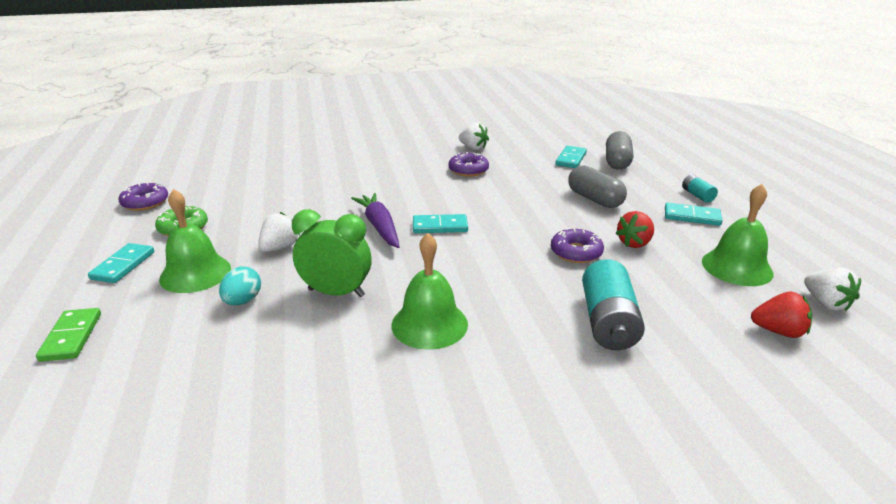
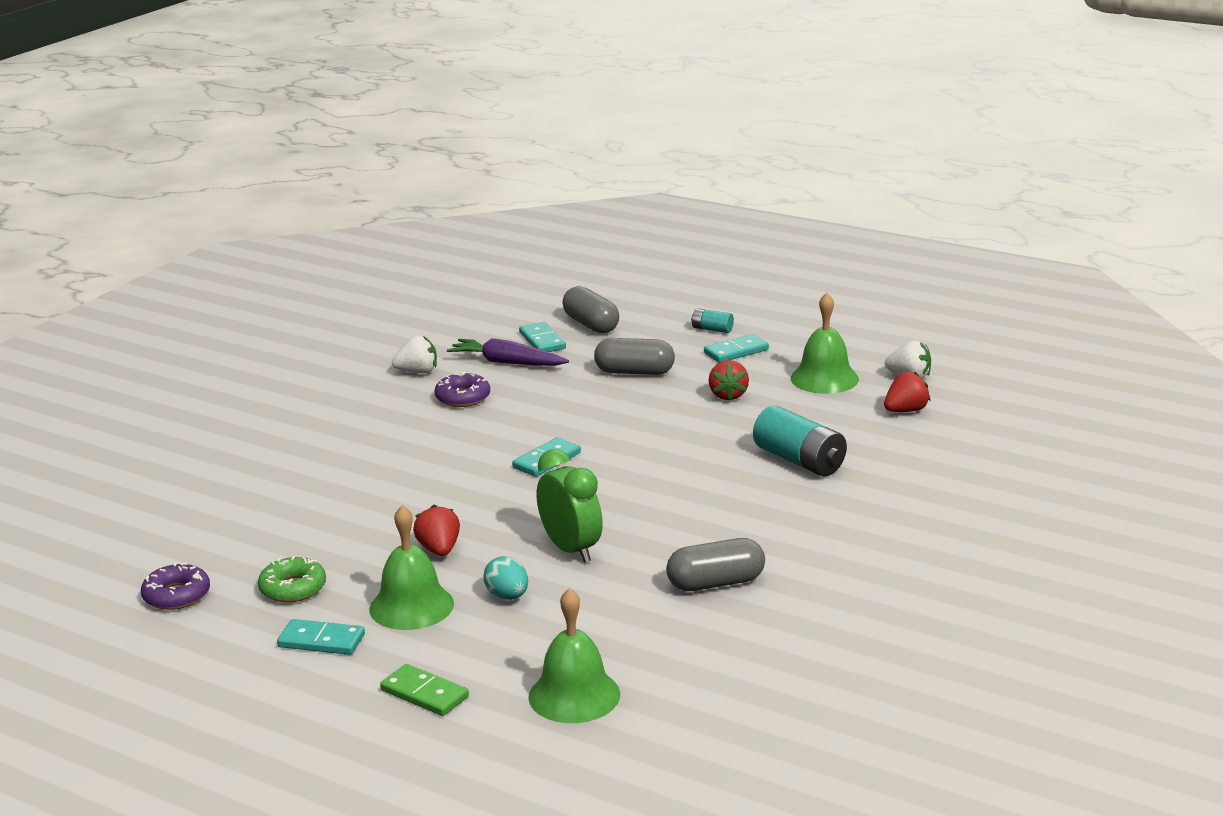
camera: 45 degrees left, 5 degrees down
turquoise domino [88,243,154,283] -> turquoise domino turned 45 degrees counterclockwise [277,619,365,655]
white strawberry [258,212,300,252] -> red strawberry [413,504,460,556]
green clock [292,209,372,297] -> green clock turned 90 degrees clockwise [537,449,603,563]
purple carrot [351,193,400,248] -> purple carrot moved to [447,338,569,366]
green bell [392,233,468,350] -> green bell moved to [529,588,620,723]
purple donut [551,228,604,263] -> none
none -> grey capsule [666,538,765,591]

